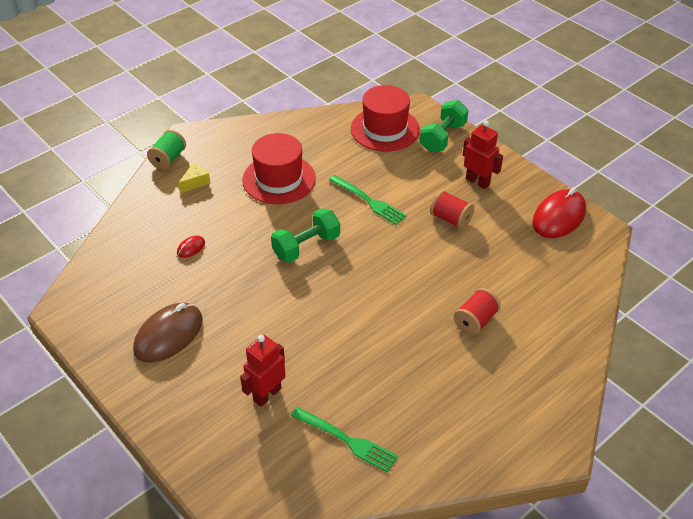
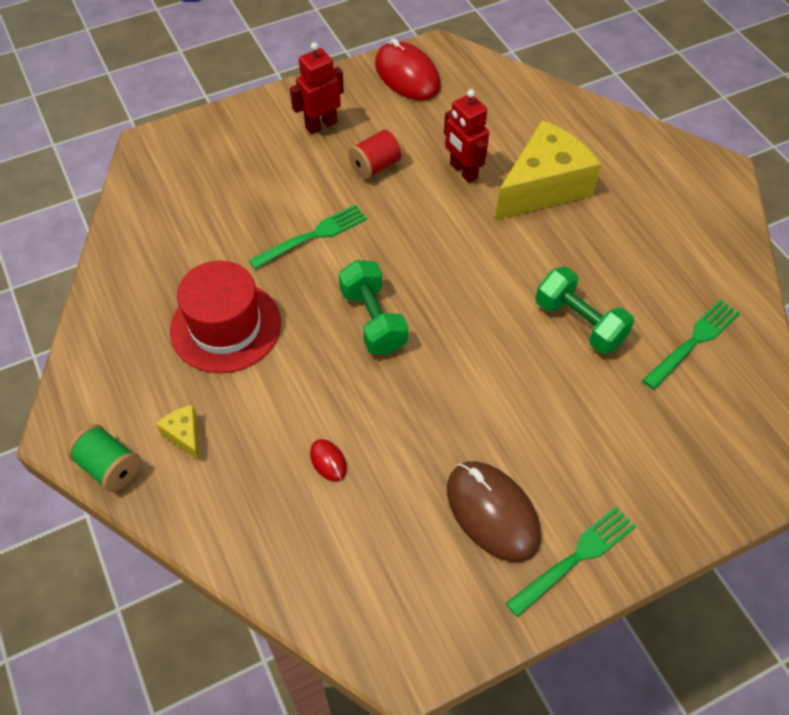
camera: 75 degrees left, 10 degrees up
red robot [240,335,286,407] -> red robot moved to [444,89,489,183]
red hat [351,85,420,152] -> none
green dumbbell [420,100,469,152] -> green dumbbell moved to [536,267,634,354]
red spool [454,288,501,335] -> yellow cheese [495,120,601,220]
none -> green fork [506,506,636,617]

